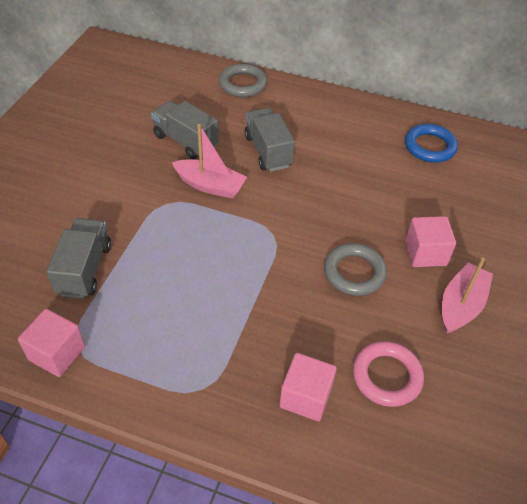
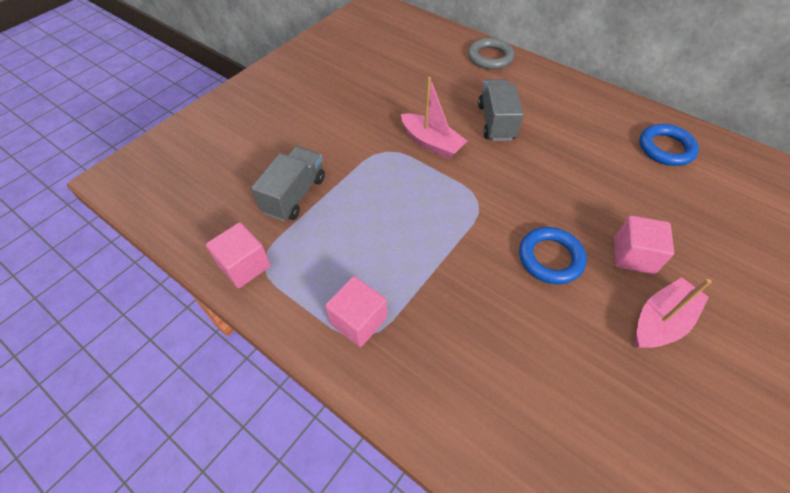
camera: 20 degrees right, 5 degrees up
grey truck [151,101,219,159] -> none
pink cube [280,353,337,421] -> pink cube moved to [325,276,387,347]
grey ring [324,243,387,296] -> blue ring [519,227,587,284]
pink ring [353,341,424,407] -> none

